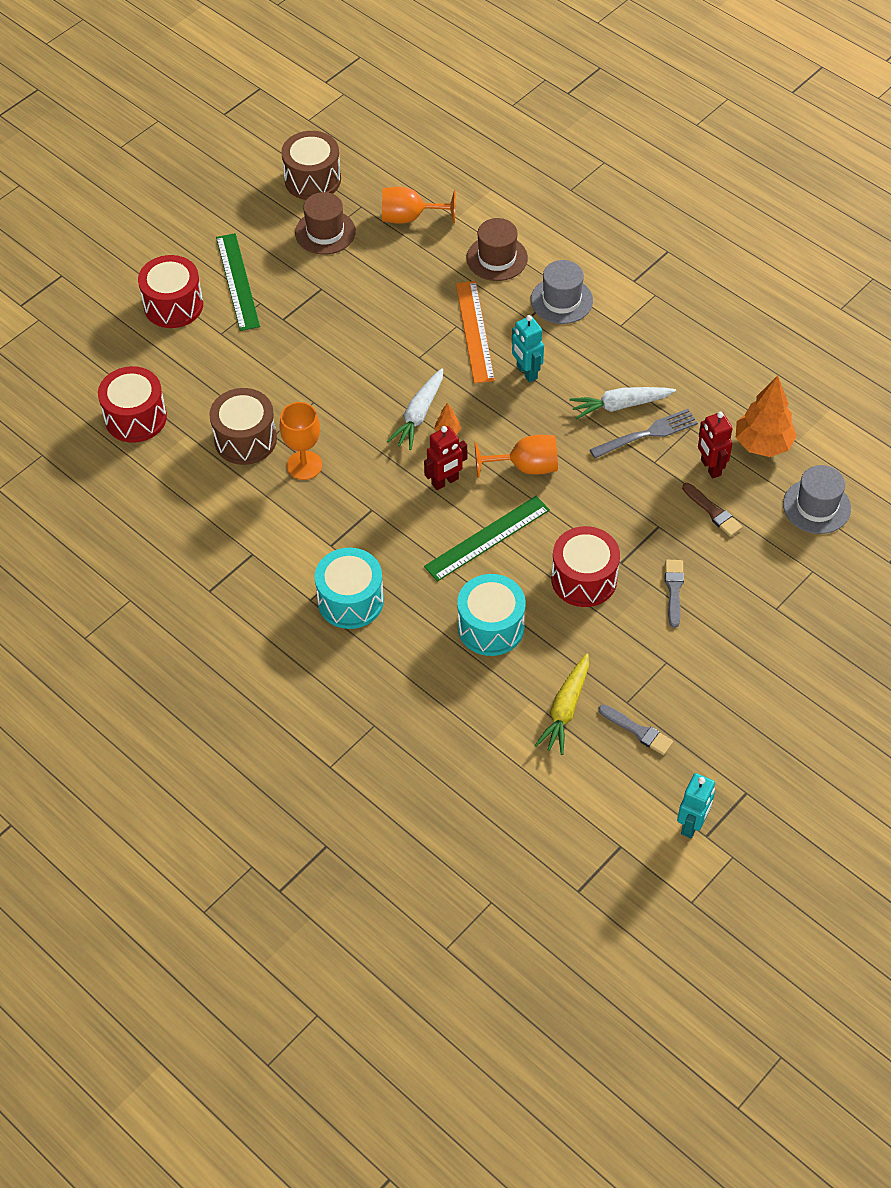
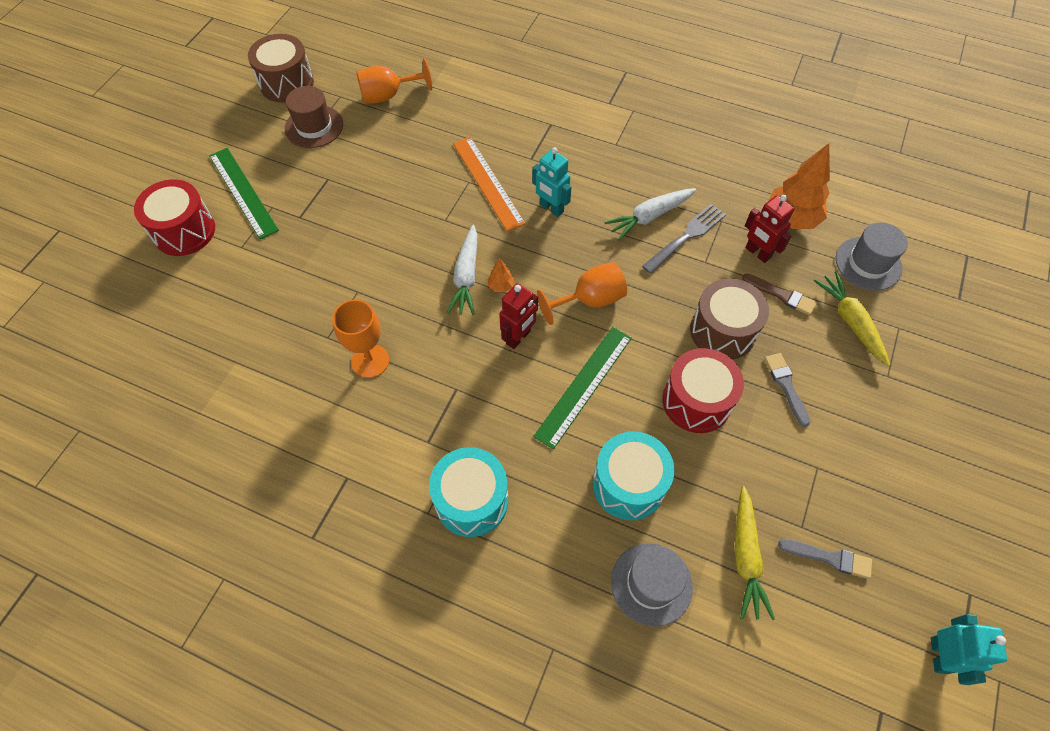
camera: 20 degrees left, 5 degrees up
red drum [98,366,167,443] -> none
brown drum [209,388,277,465] -> brown drum moved to [690,278,769,360]
brown hat [466,218,528,281] -> none
grey hat [531,260,593,324] -> grey hat moved to [611,543,693,627]
none -> yellow carrot [814,272,890,366]

